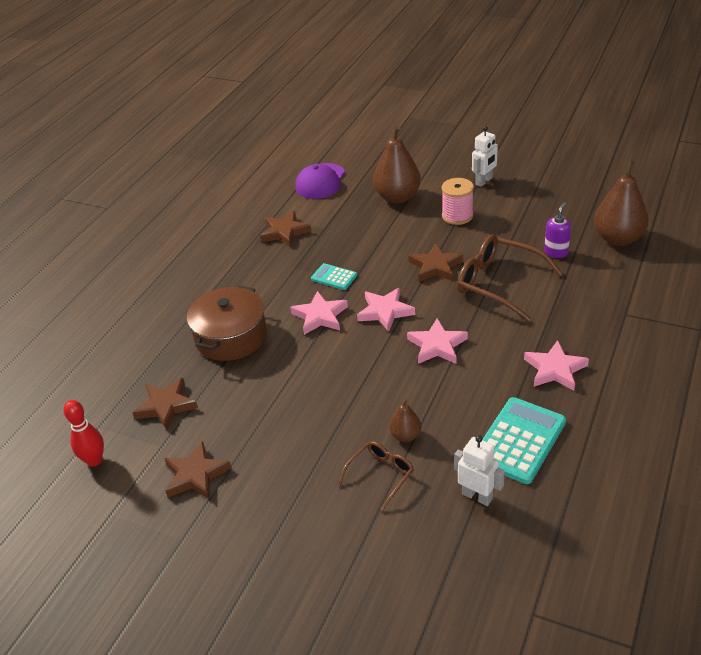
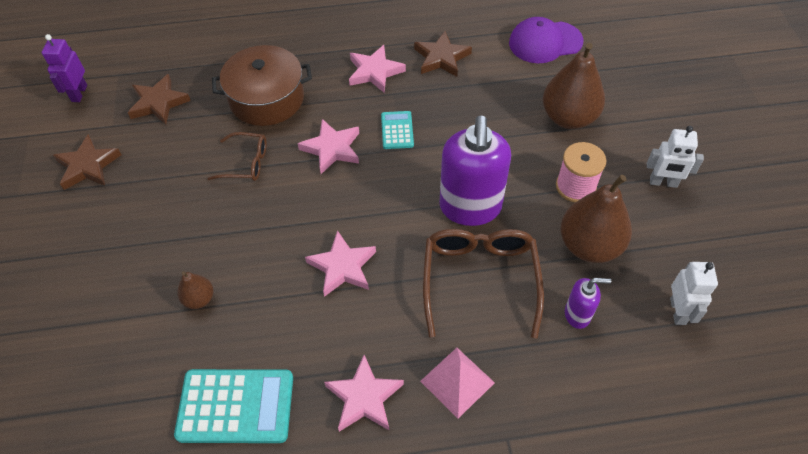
camera: 55 degrees right, 15 degrees up
red bowling pin [64,400,104,467] -> purple robot [42,34,87,102]
brown glasses [338,441,414,511] -> brown glasses moved to [207,132,267,181]
pink star [357,288,415,332] -> pink star moved to [349,45,406,93]
brown star [409,243,463,282] -> purple soap dispenser [439,115,511,226]
white robot [454,435,505,506] -> white robot moved to [670,262,718,325]
brown pear [594,161,649,246] -> brown pear moved to [561,175,632,263]
none -> pink pyramid [420,348,495,419]

